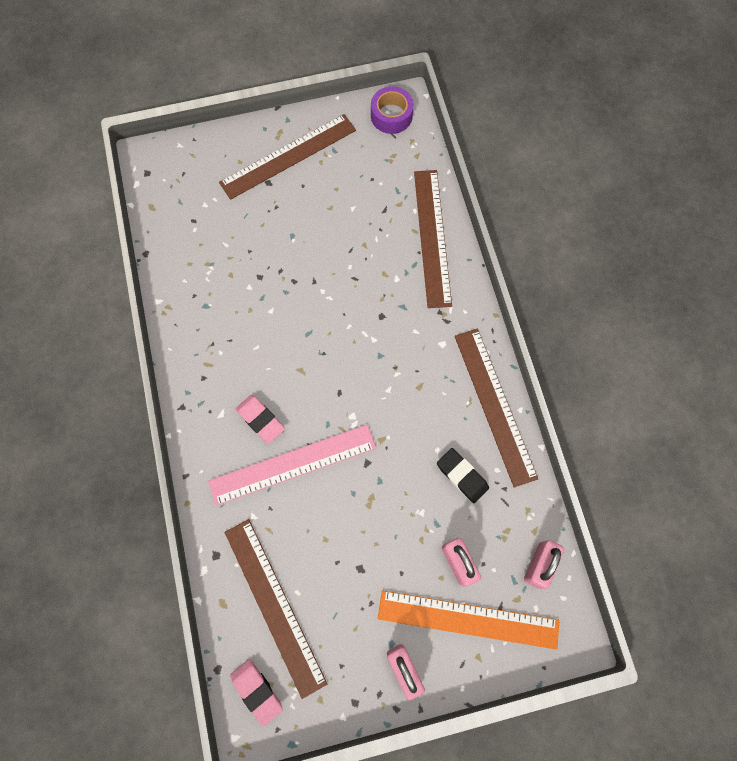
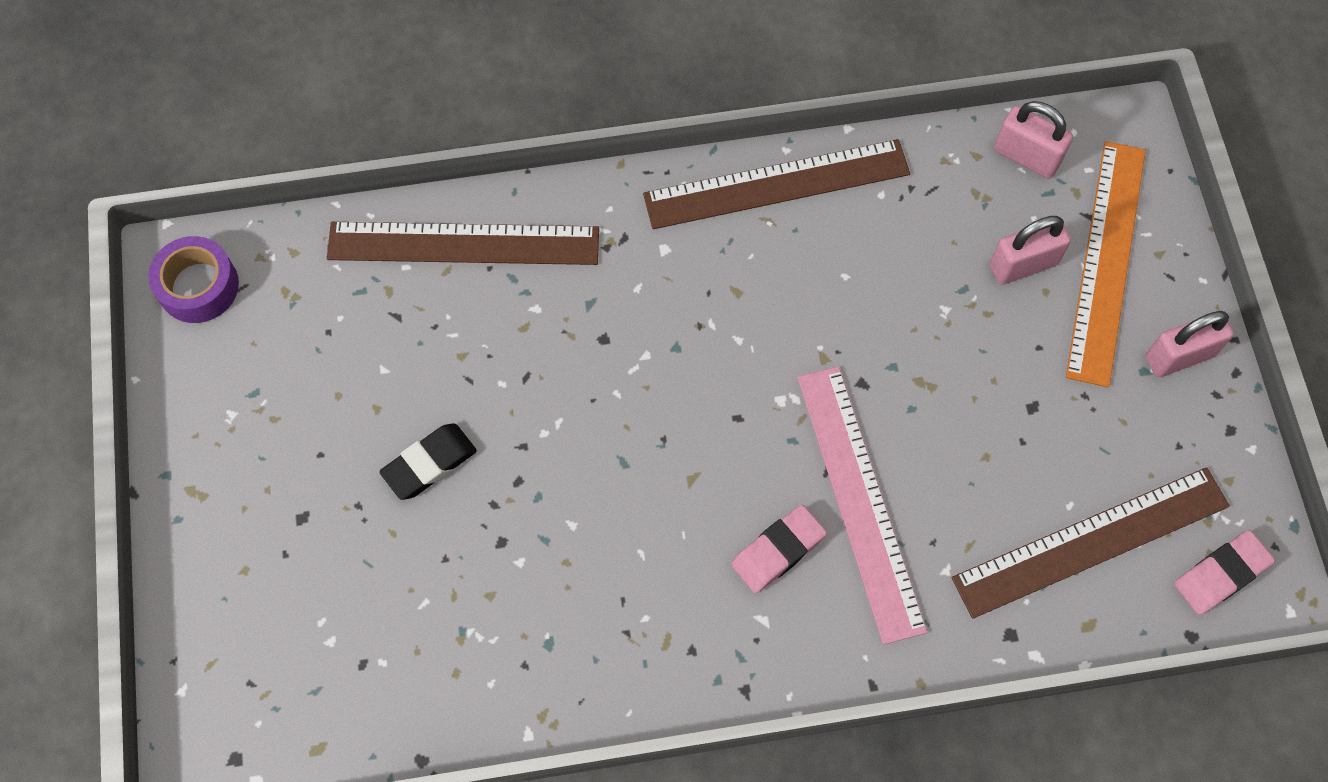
camera: 85 degrees left, 5 degrees down
brown ruler [219,114,356,200] -> none
black eraser [437,448,489,503] -> black eraser moved to [379,424,477,500]

